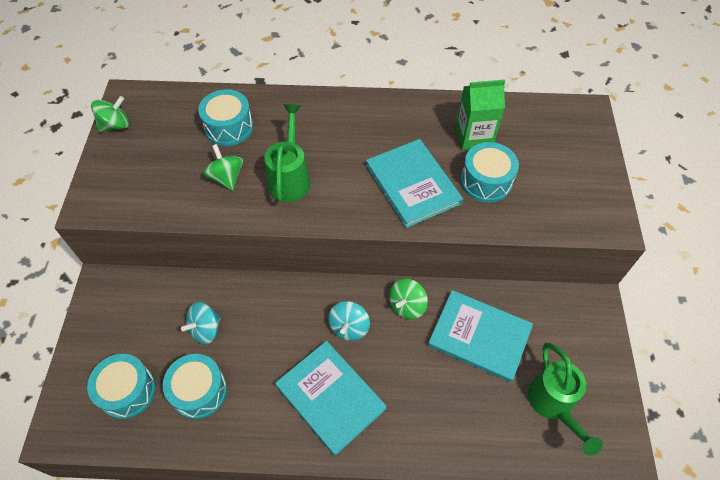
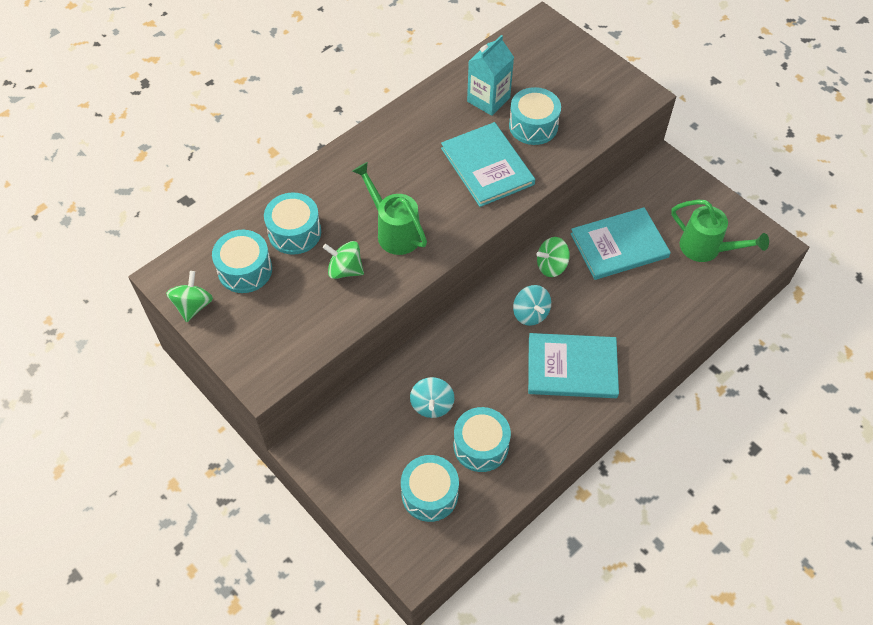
camera: 45 degrees left, 0 degrees up
turquoise book [366,139,463,228] -> turquoise book turned 45 degrees clockwise [441,122,535,207]
green spinning top [389,279,428,319] -> green spinning top turned 75 degrees clockwise [536,237,570,277]
green carton [456,79,505,150] -> turquoise carton [467,35,514,116]
none -> turquoise drum [212,230,272,293]

